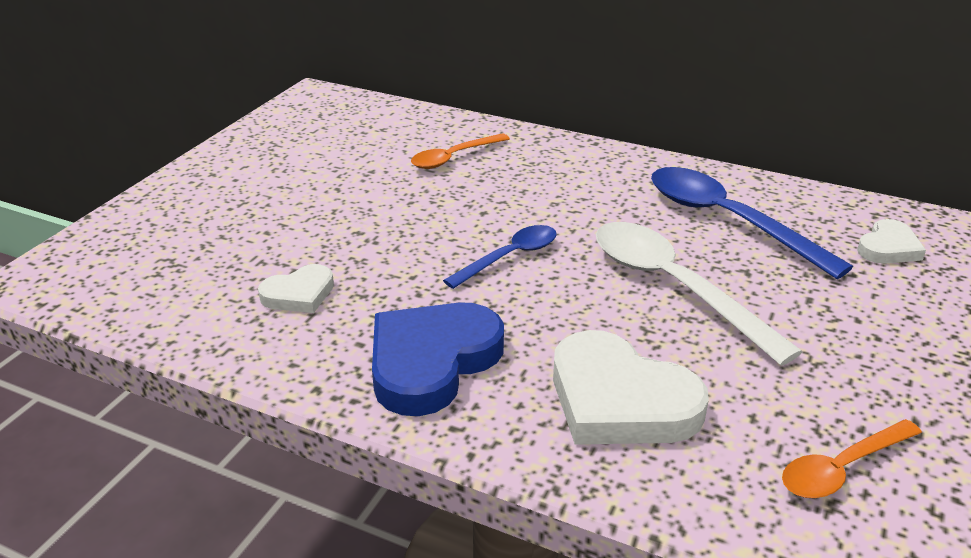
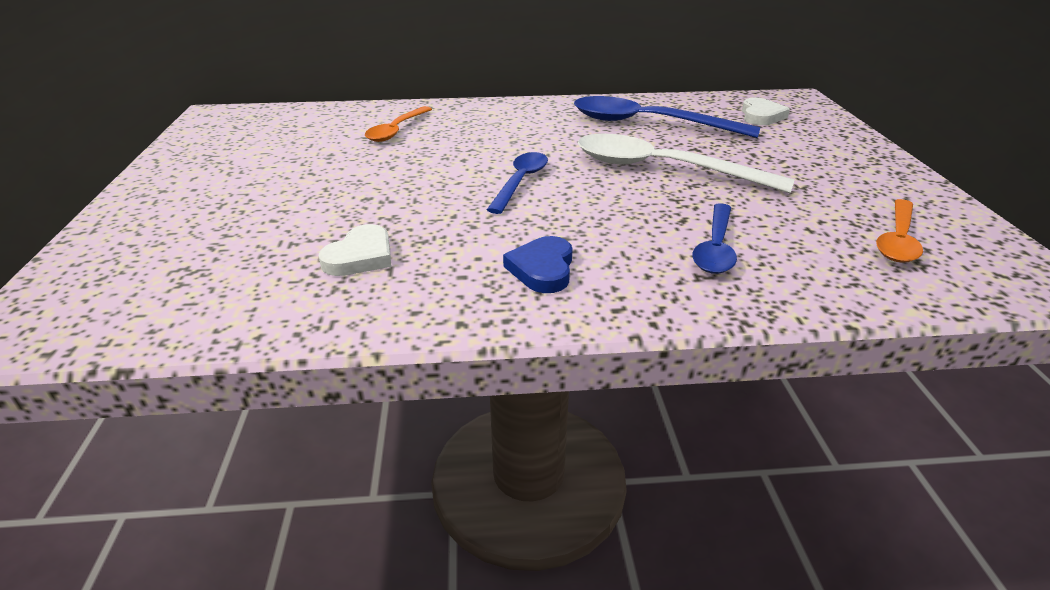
camera: 30 degrees left, 0 degrees up
blue heart [372,302,504,416] -> blue heart [503,236,573,293], size x0.54
white heart [553,330,709,445] -> blue spoon [692,203,737,274]

